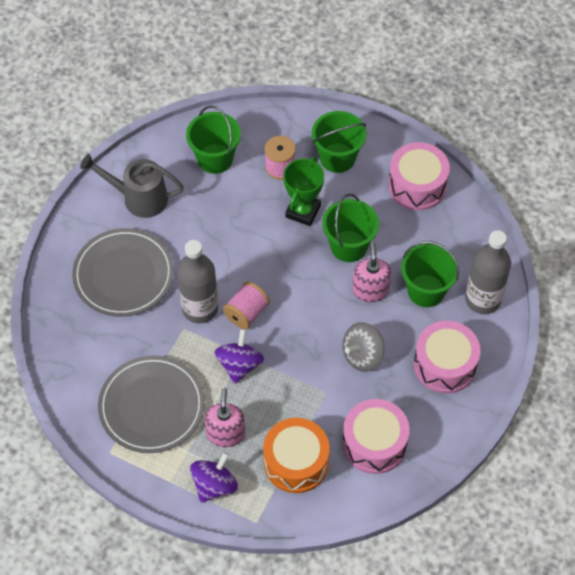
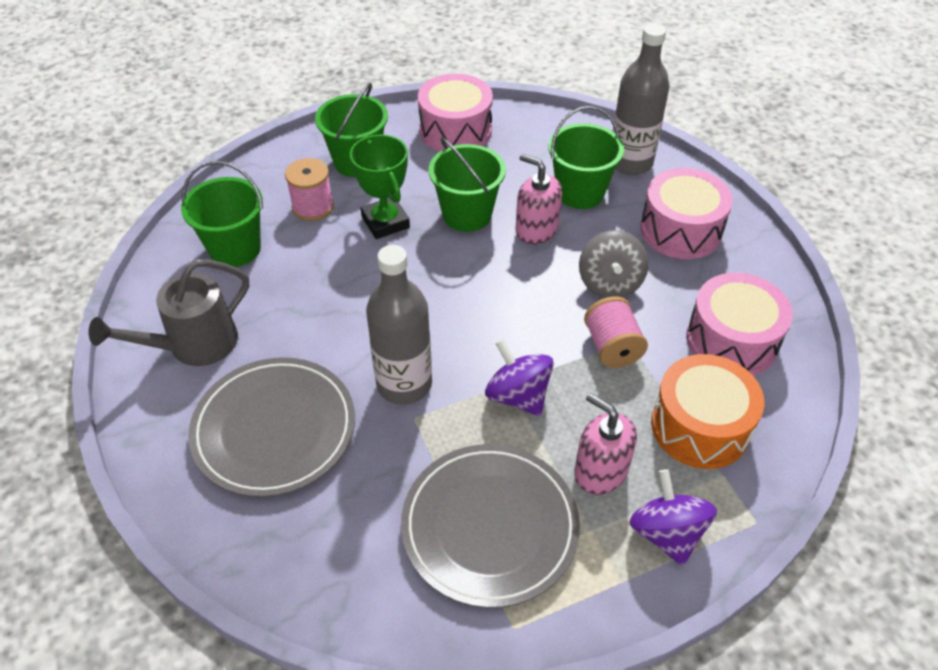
camera: 50 degrees left, 10 degrees down
pink spool [223,281,270,329] -> pink spool moved to [584,296,648,368]

